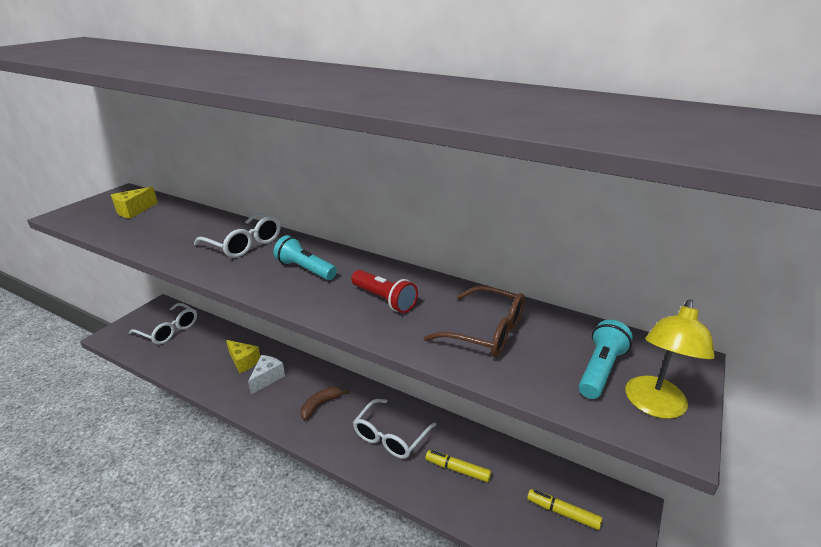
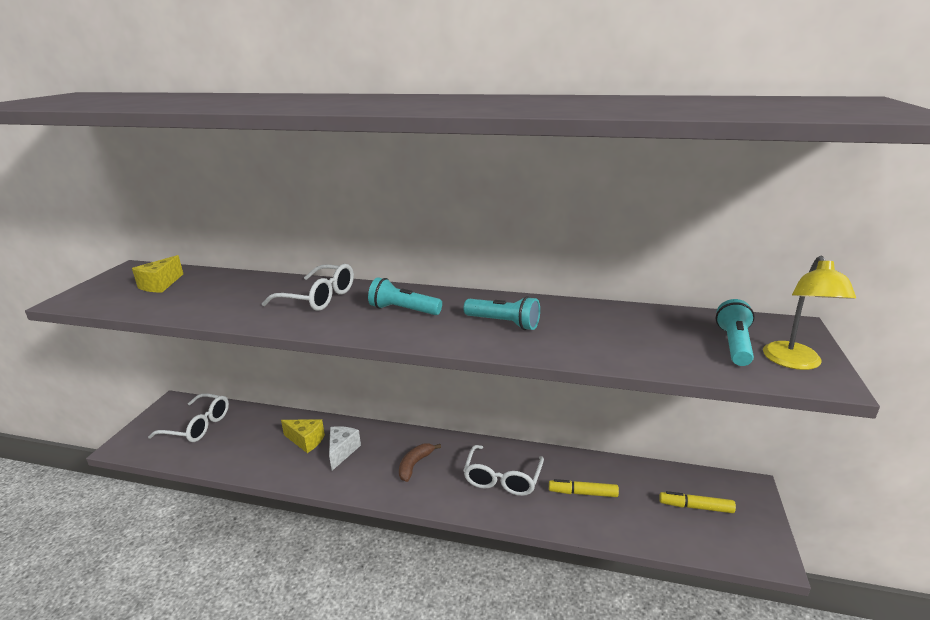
camera: 15 degrees left, 5 degrees down
red flashlight [351,270,418,313] -> turquoise flashlight [463,296,540,330]
brown glasses [424,286,525,357] -> none

